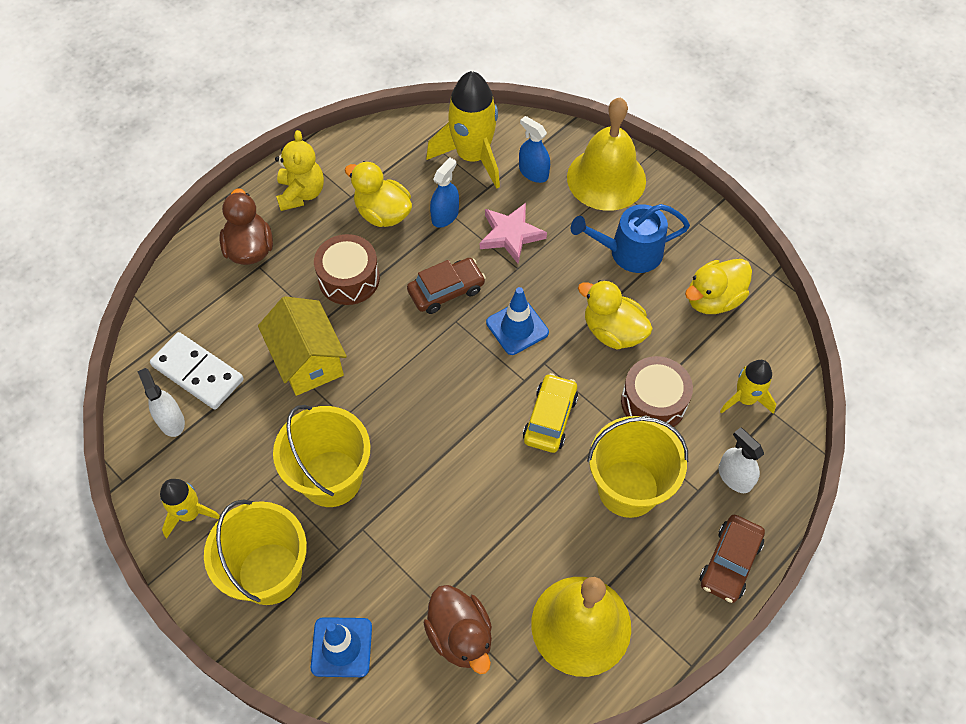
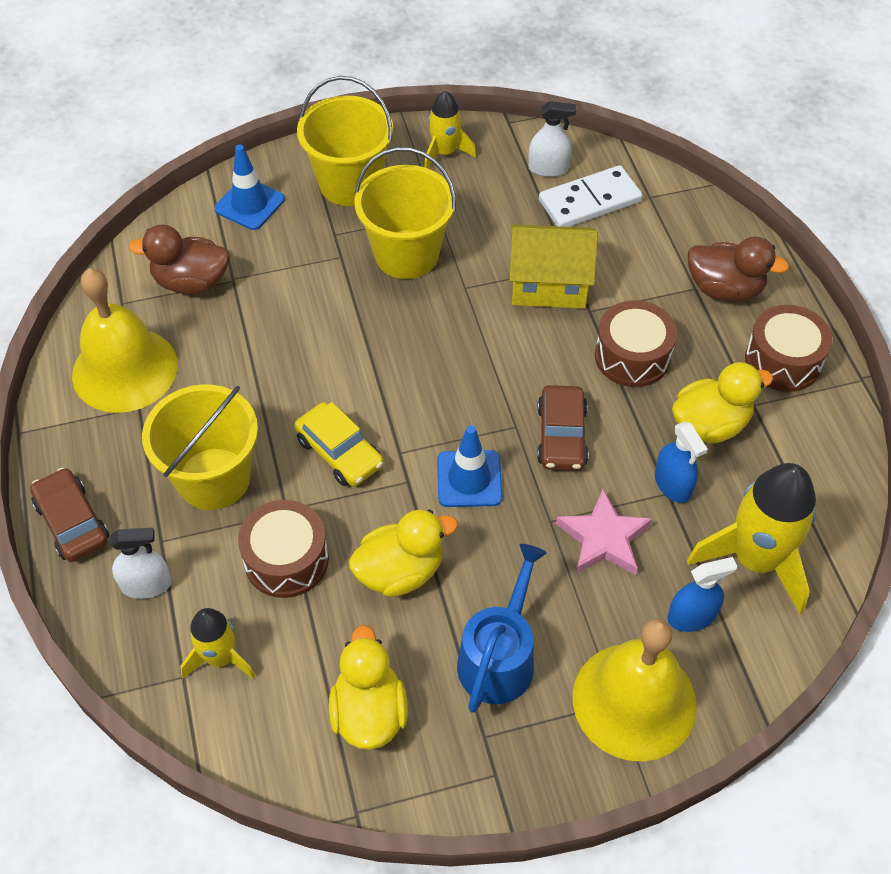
camera: 120 degrees right, 5 degrees down
yellow teddy bear [275,130,324,211] -> brown drum [745,305,832,392]

